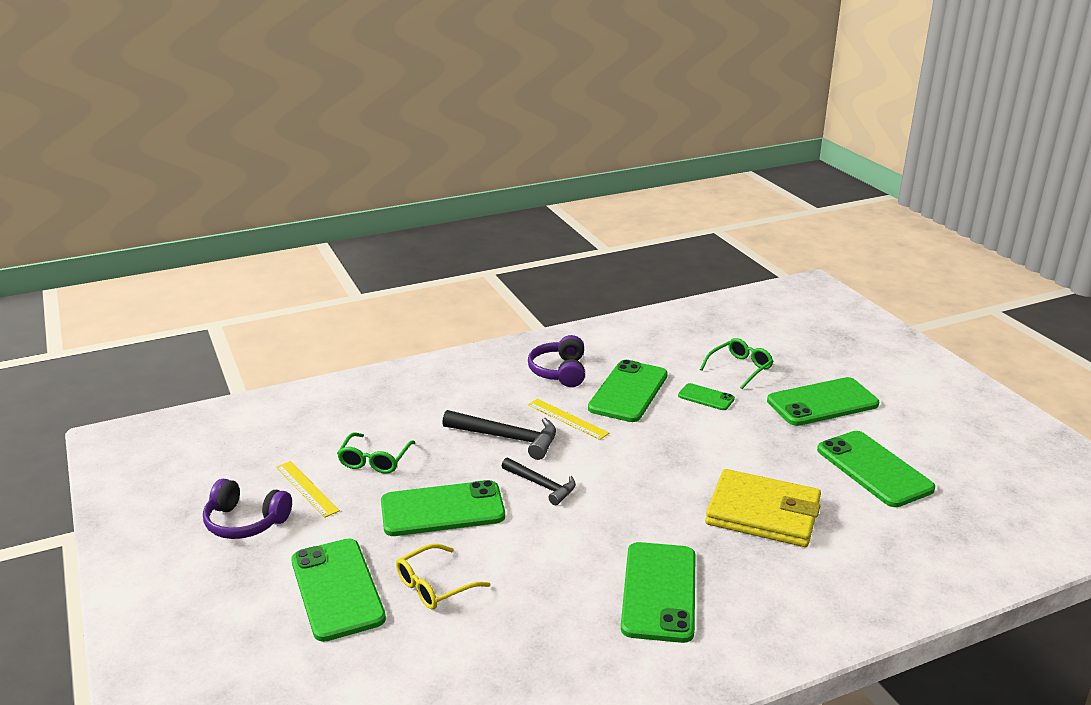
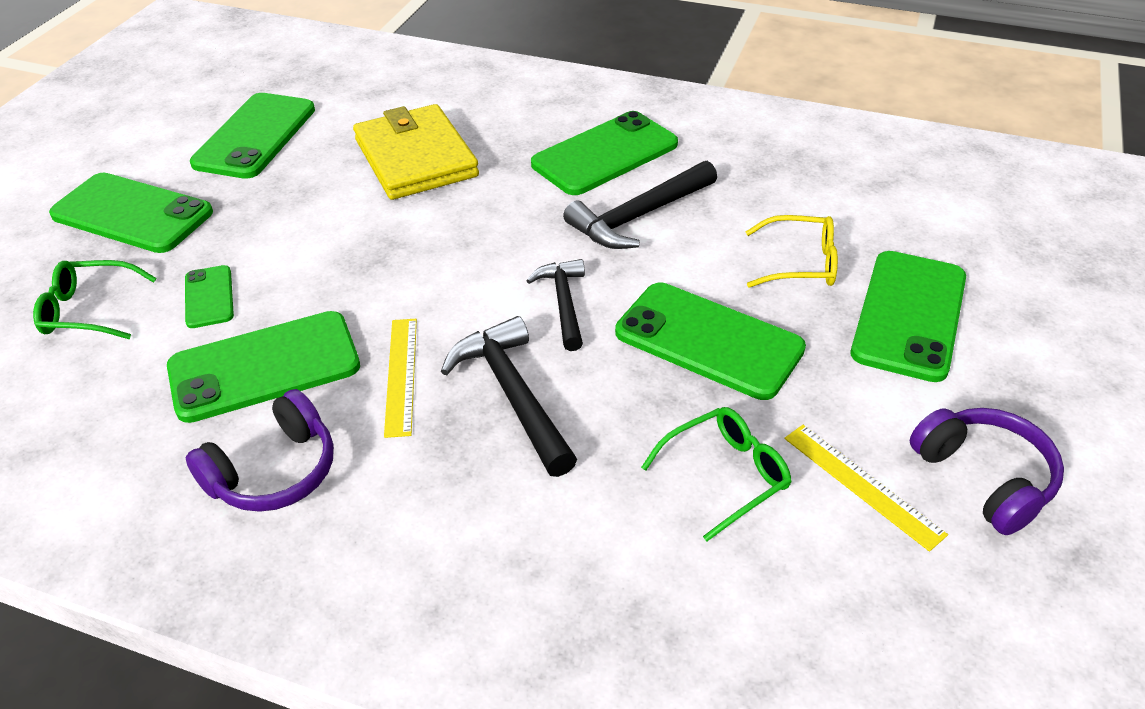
camera: 135 degrees left, 15 degrees up
yellow ruler [276,461,340,518] -> yellow ruler turned 45 degrees counterclockwise [784,425,948,552]
none -> black hammer [563,161,717,249]

